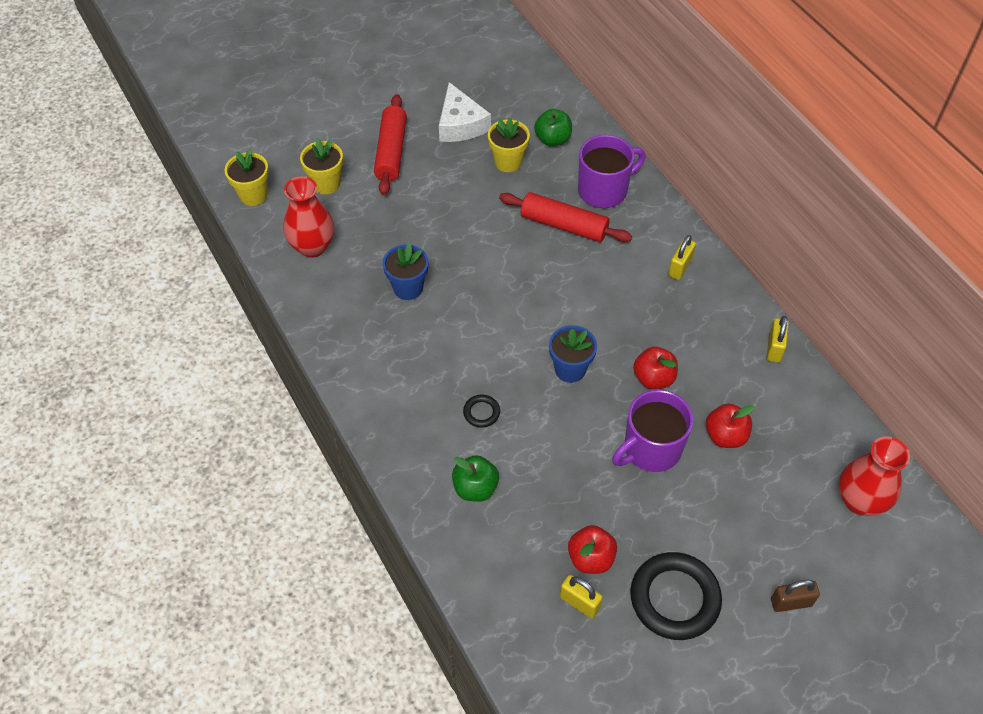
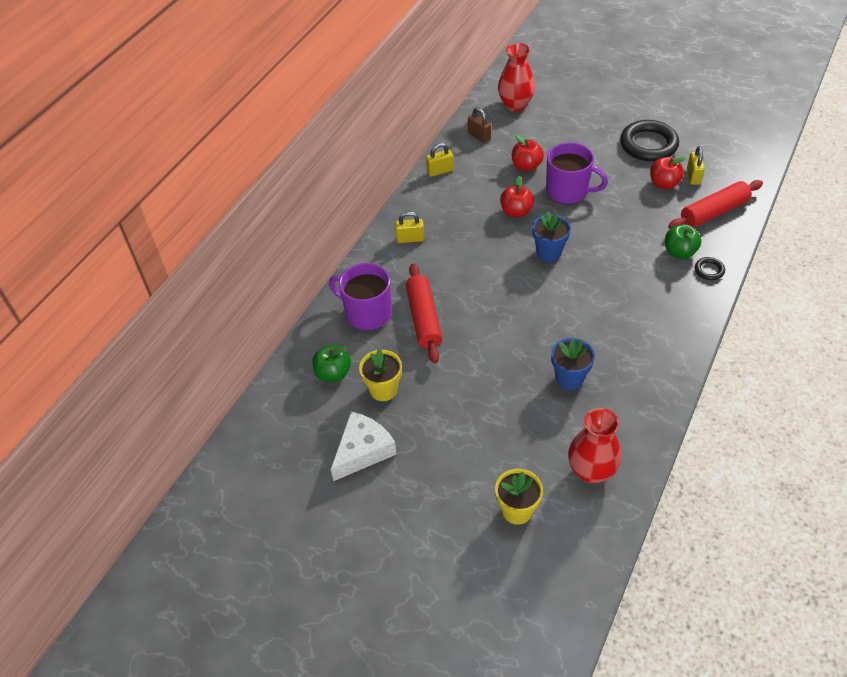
camera: 120 degrees left, 5 degrees down
yellow flower pot [225,149,269,206] -> none
red rolling pin [374,94,407,195] -> red rolling pin moved to [668,180,763,229]
black ring [463,395,500,428] -> black ring moved to [695,257,725,280]
brown padlock [771,580,820,612] -> brown padlock moved to [468,107,491,143]

